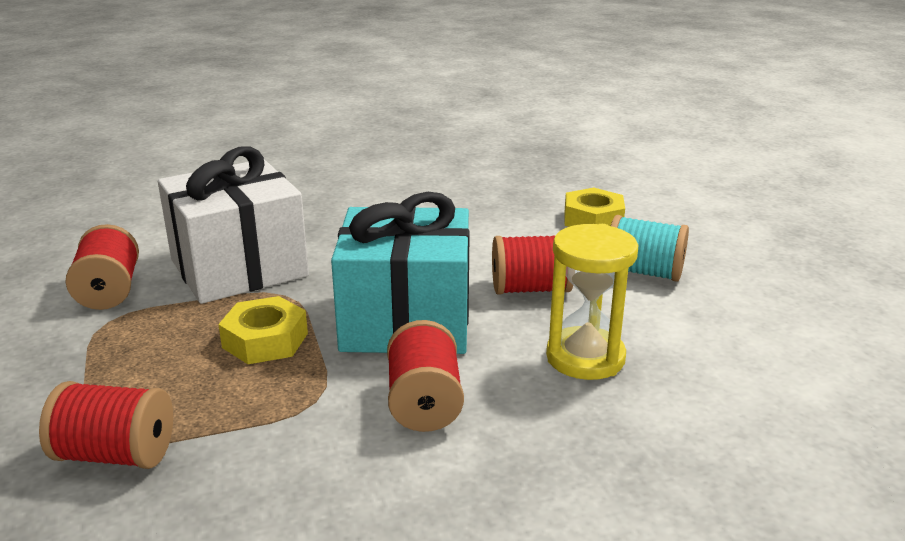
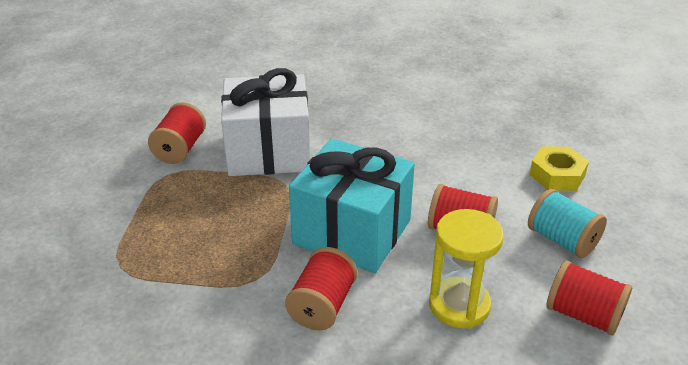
camera: 25 degrees right, 10 degrees up
red spool [39,381,173,469] -> red spool moved to [546,260,632,335]
yellow nut [218,296,308,364] -> none

